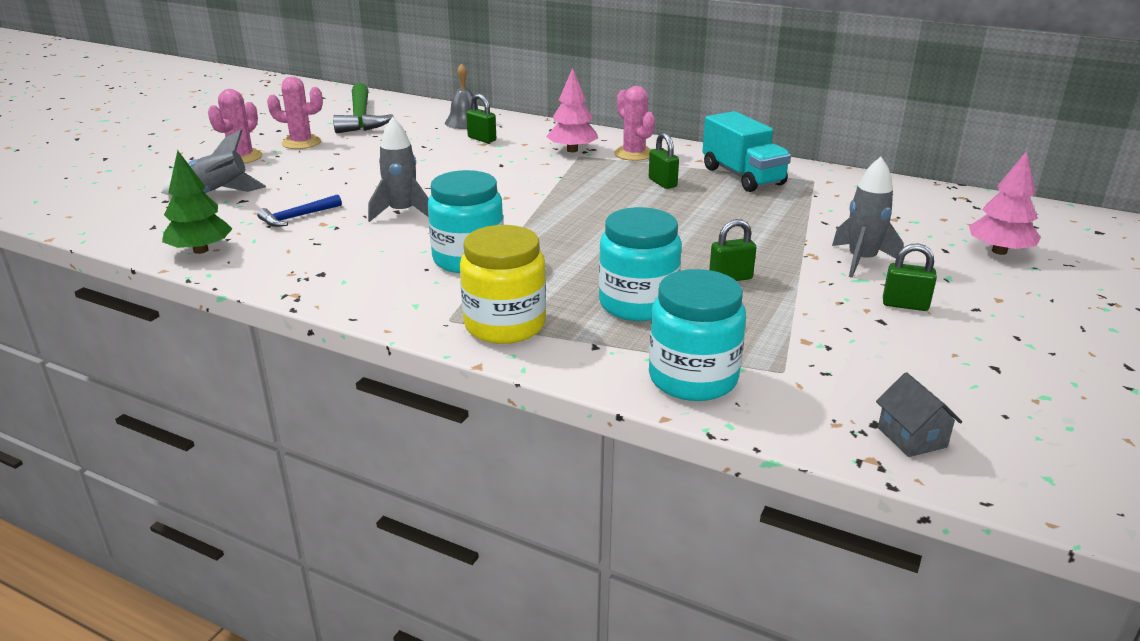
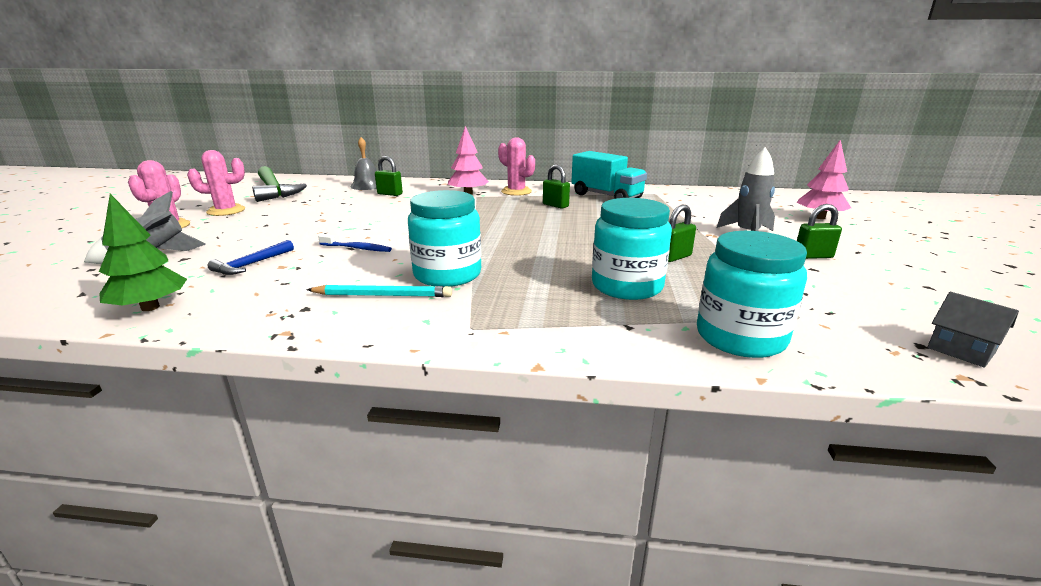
camera: 20 degrees left, 5 degrees down
grey rocket [368,117,429,222] -> blue toothbrush [318,234,392,252]
yellow jar [460,225,546,344] -> none
none -> turquoise pencil [306,285,452,297]

